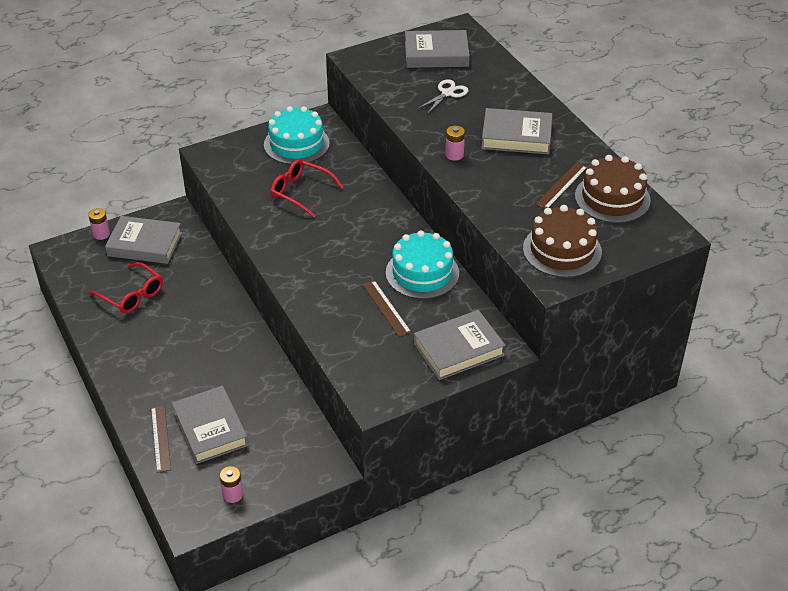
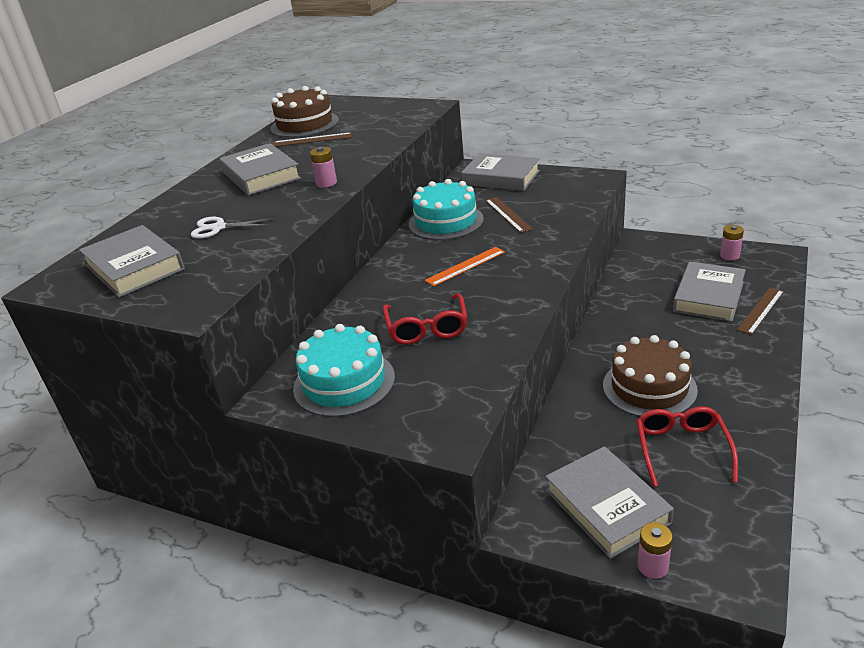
camera: 125 degrees left, 10 degrees down
brown ruler [363,280,412,337] -> brown ruler turned 45 degrees counterclockwise [485,197,533,233]
brown cake [523,205,602,278] -> brown cake moved to [603,335,698,417]
none -> orange ruler [425,247,505,286]

